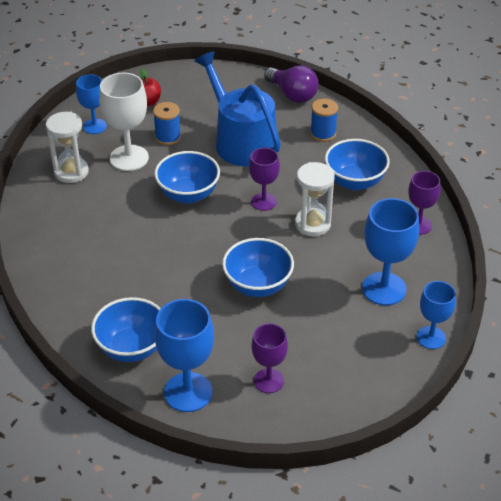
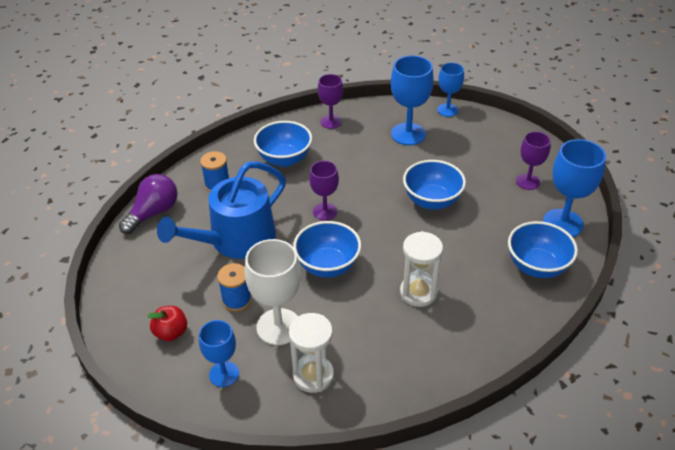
camera: 100 degrees left, 0 degrees up
white hourglass [295,162,335,236] -> white hourglass moved to [400,231,443,307]

